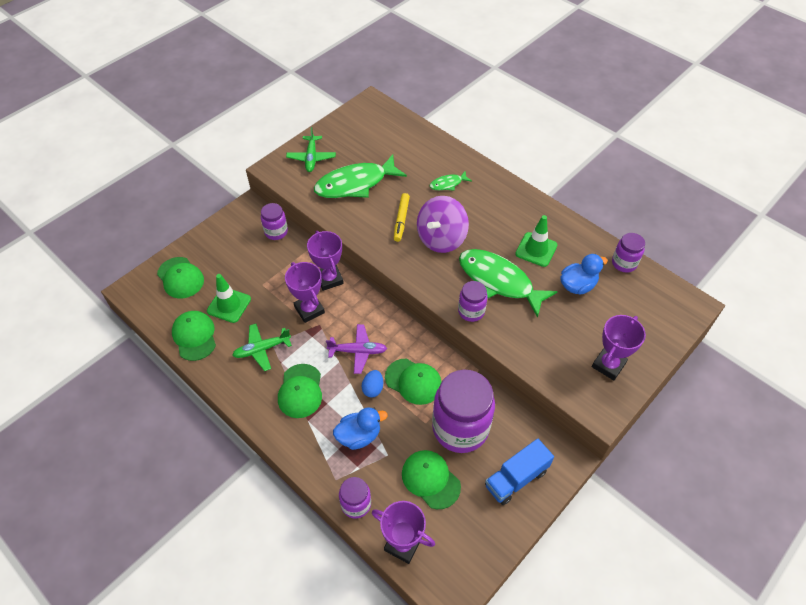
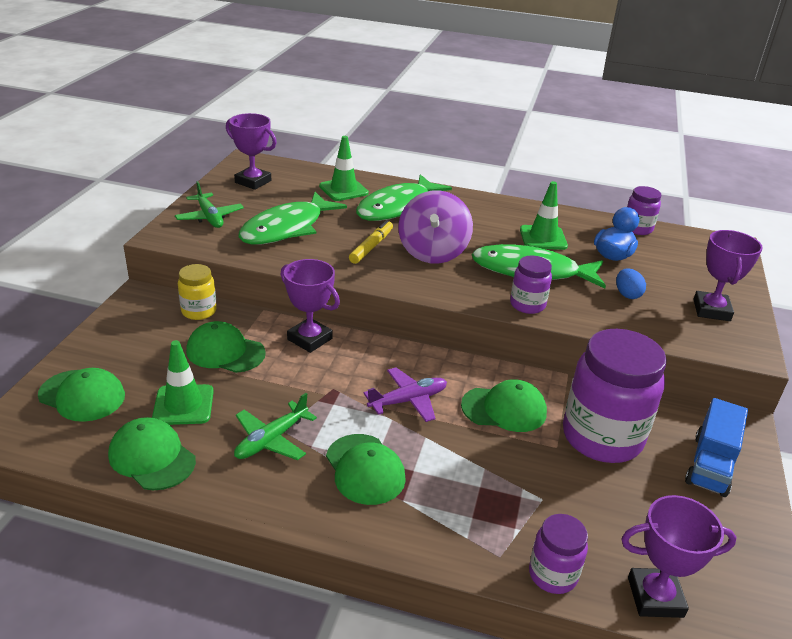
camera: 30 degrees left, 20 degrees down
purple jar [261,203,288,240] -> yellow jar [178,264,217,320]
purple trophy [285,262,325,323] -> purple trophy moved to [226,113,277,190]
blue duck [333,407,388,450] -> none
blue egg [362,370,383,397] -> blue egg moved to [616,268,646,299]
yellow marker [394,193,410,242] -> yellow marker turned 135 degrees counterclockwise [349,220,393,264]
green cap [402,450,461,509] -> green cap moved to [186,321,266,373]
green fish [430,171,472,191] -> green fish [356,174,452,221], size x2.16
none -> green traffic cone [319,136,369,201]

